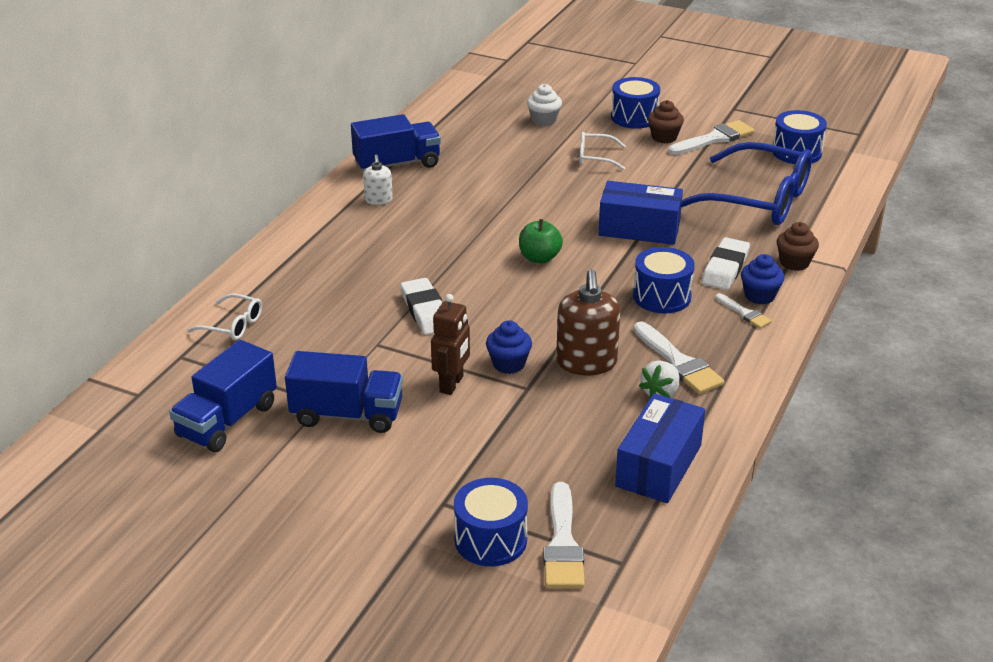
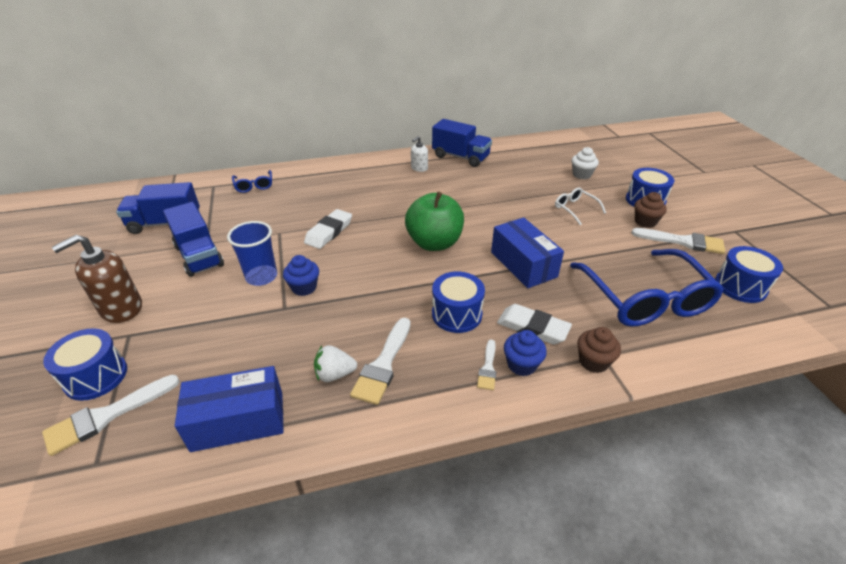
camera: 50 degrees right, 5 degrees up
white glasses [187,294,262,340] -> blue glasses [232,170,272,193]
brown robot [431,294,470,395] -> blue cup [227,221,277,286]
green apple [519,219,563,264] -> green apple [405,191,464,251], size x1.72
brown soap dispenser [556,269,621,376] -> brown soap dispenser moved to [52,235,142,323]
white eraser [702,237,750,290] -> white eraser turned 45 degrees clockwise [497,304,572,344]

